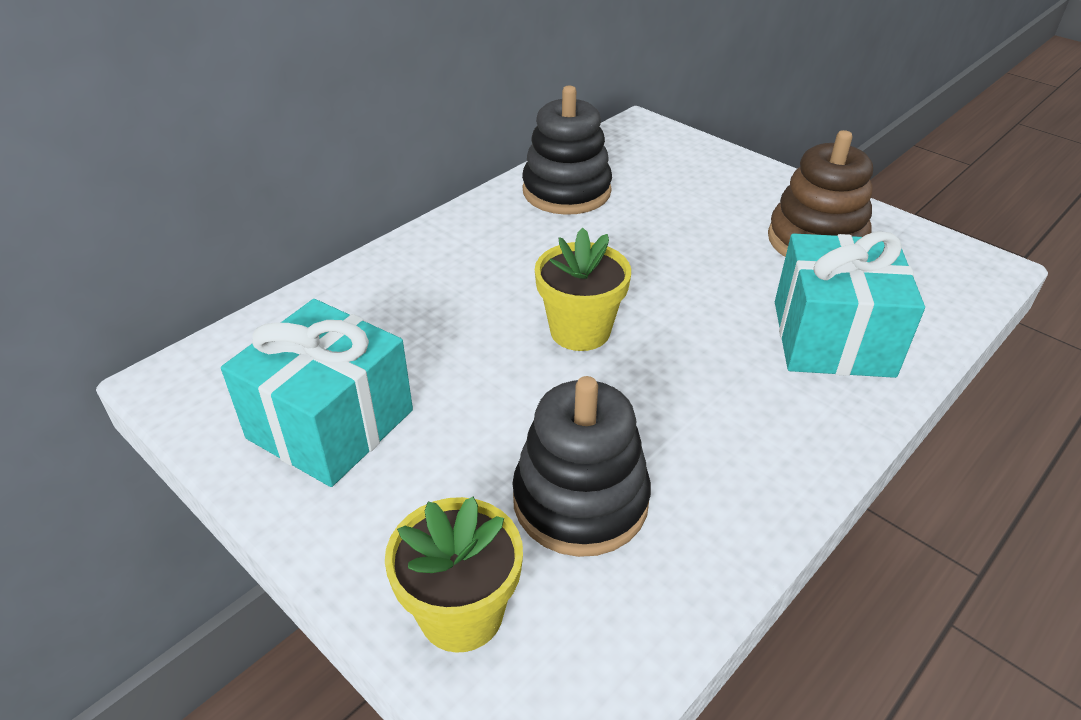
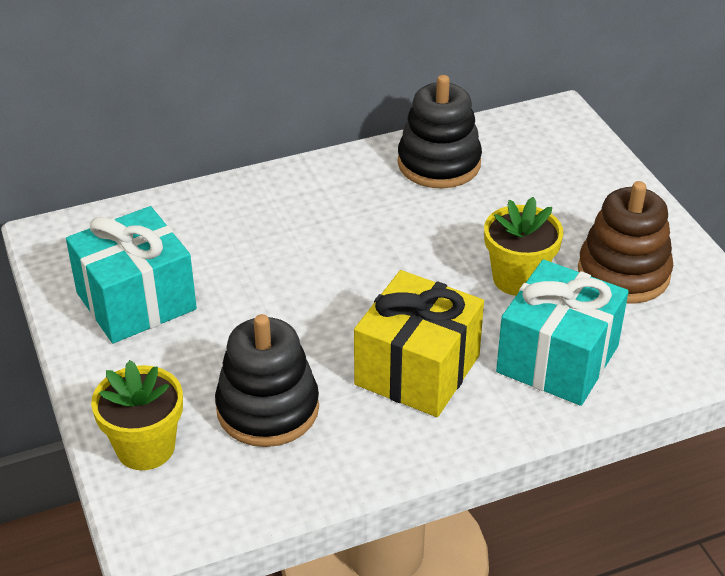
camera: 25 degrees right, 0 degrees up
yellow flower pot [535,228,631,351] -> yellow flower pot moved to [484,197,563,296]
none -> yellow gift [354,270,484,417]

